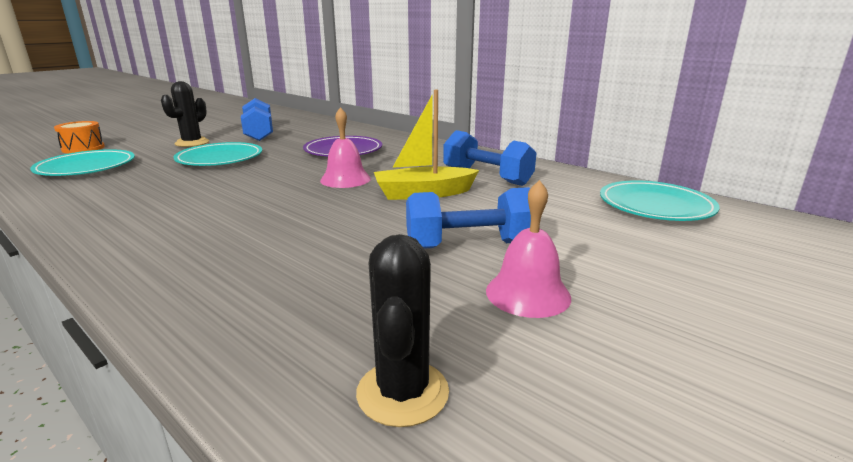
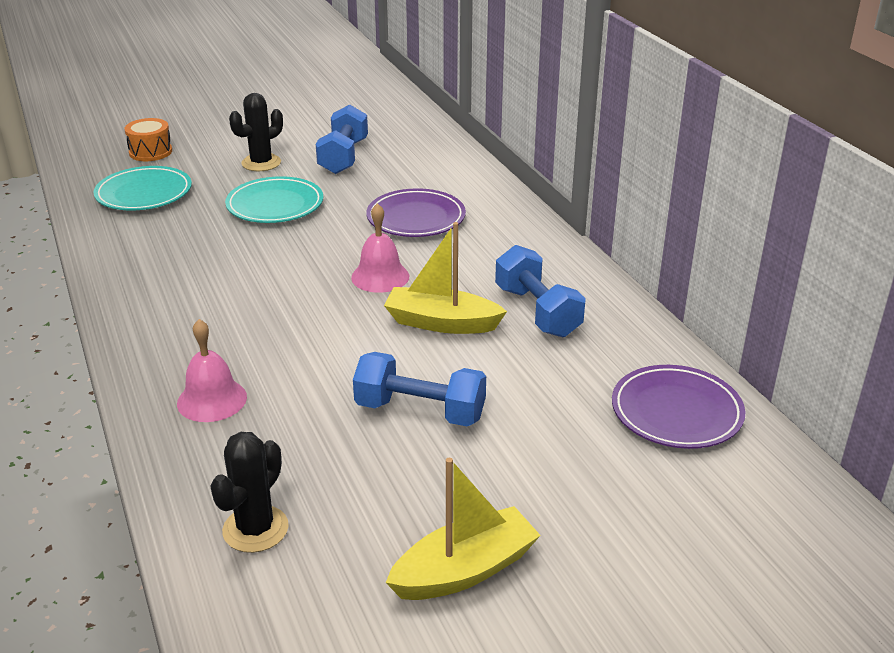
camera: 25 degrees right, 10 degrees up
pink bell [486,180,571,318] -> pink bell moved to [177,319,247,422]
turquoise plate [600,180,720,221] -> purple plate [612,365,745,449]
none -> yellow boat [385,458,541,600]

